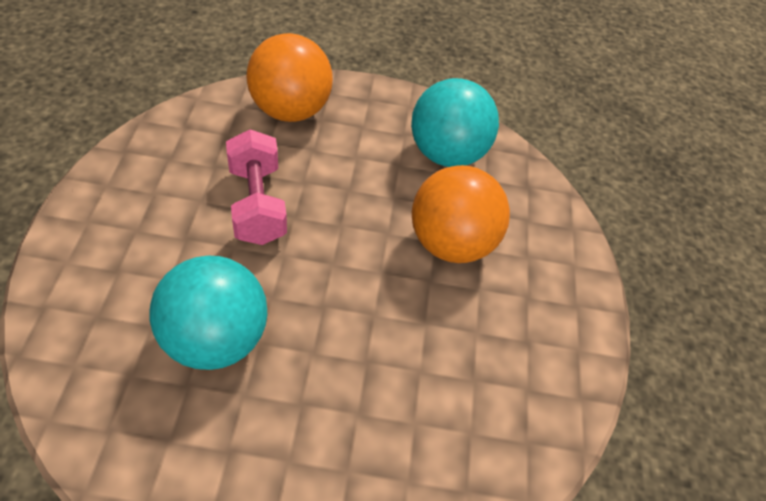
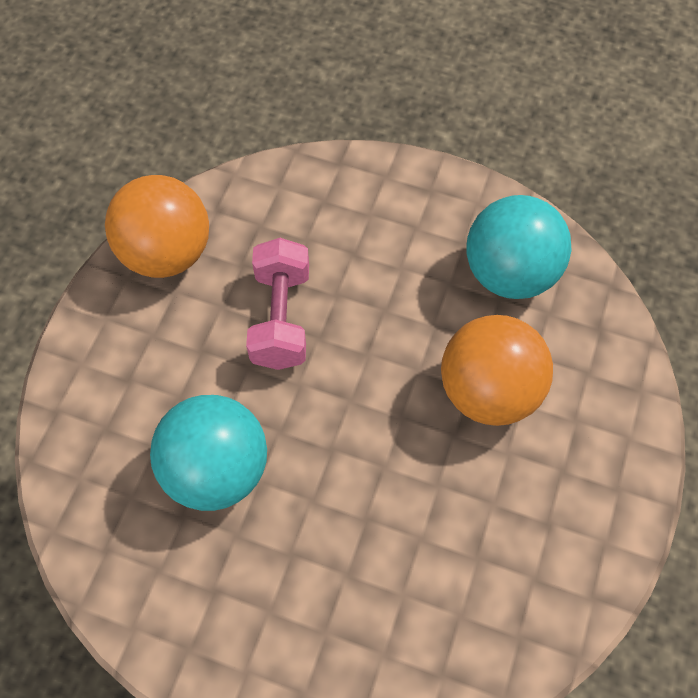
camera: 20 degrees right, 10 degrees up
orange ball [246,33,333,122] -> orange ball moved to [105,175,209,278]

